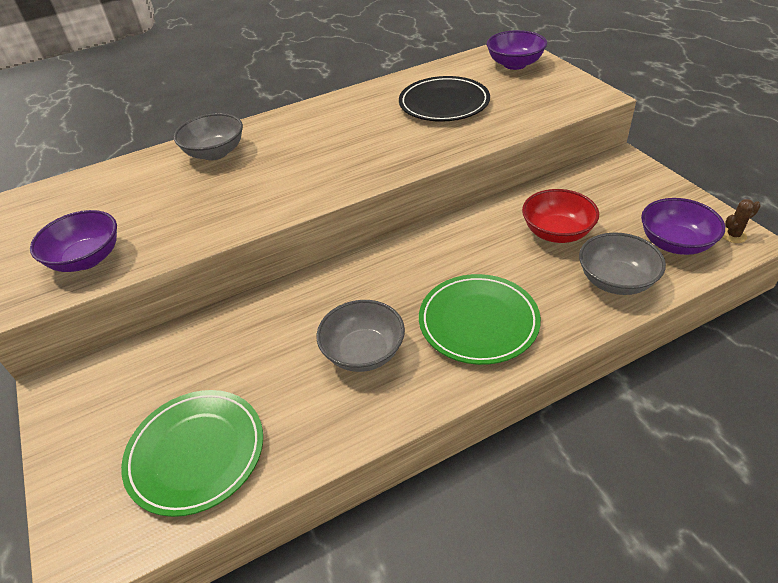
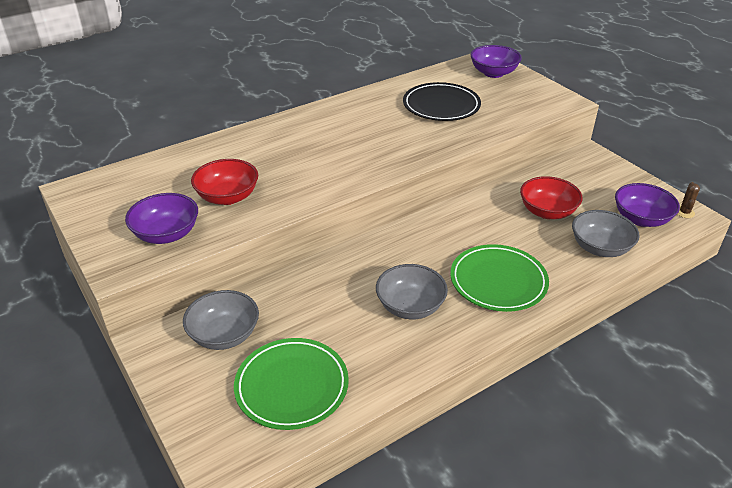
camera: 10 degrees left, 5 degrees down
grey bowl [174,113,243,160] -> grey bowl moved to [183,290,259,350]
brown cactus [723,199,761,243] -> brown cactus turned 45 degrees counterclockwise [677,182,700,218]
none -> red bowl [191,159,258,205]

